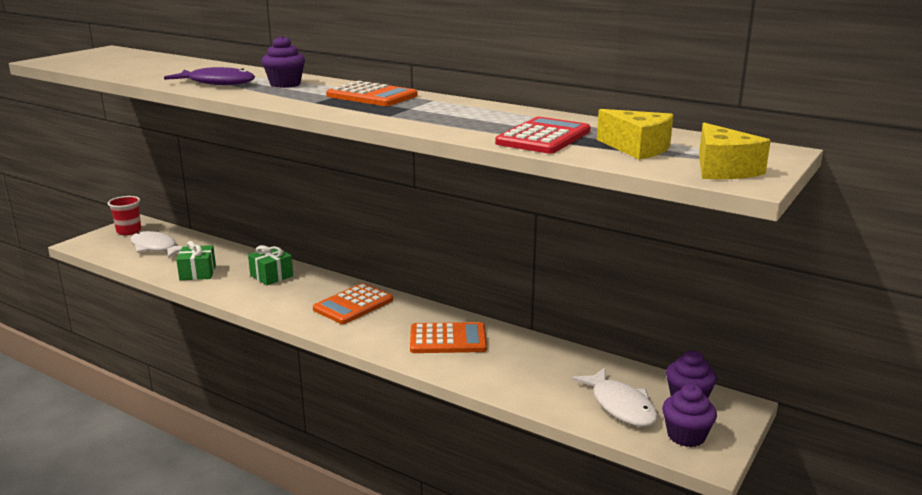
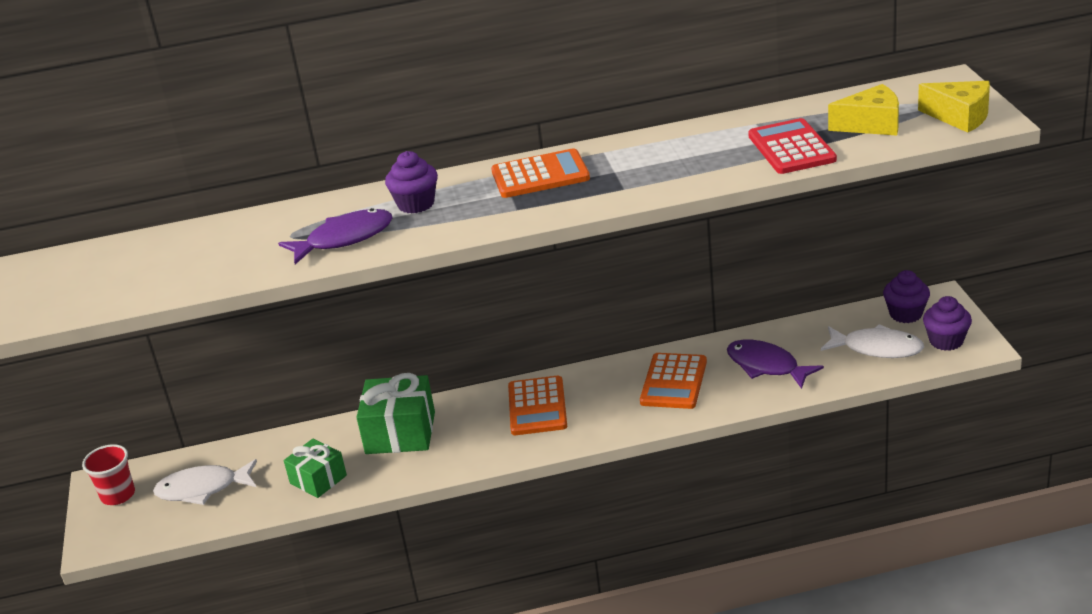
camera: 40 degrees left, 10 degrees up
green gift [248,245,293,285] -> green gift [356,373,435,454], size x1.58
orange calculator [410,322,487,353] -> orange calculator turned 150 degrees clockwise [640,353,707,409]
none -> purple fish [727,339,824,389]

